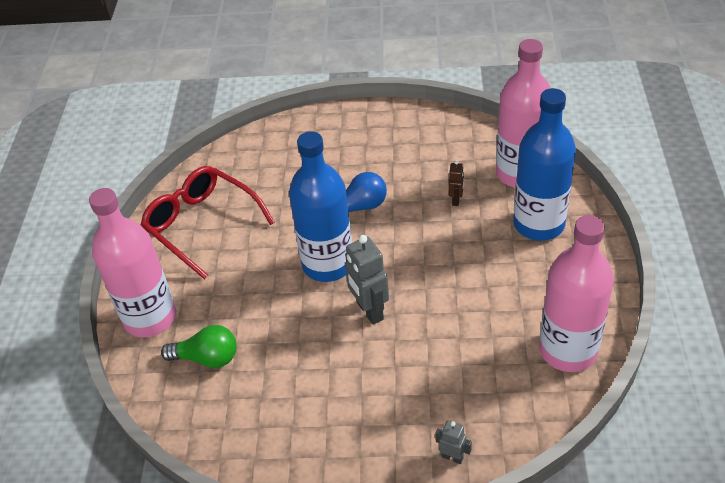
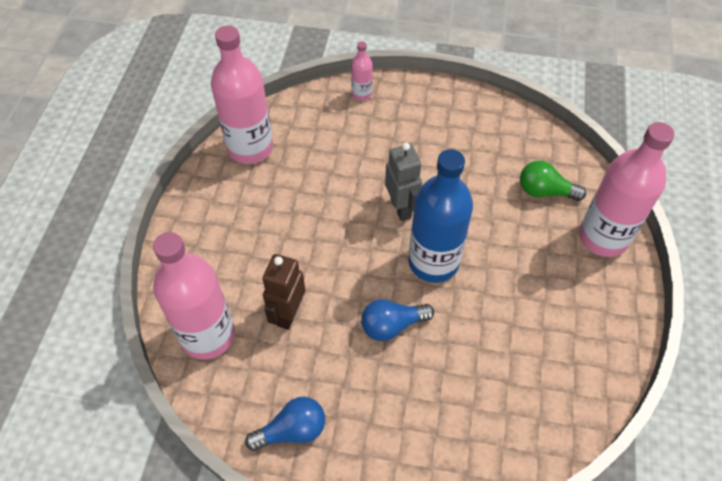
camera: 175 degrees left, 10 degrees up
red glasses [141,166,275,280] -> none
grey robot [436,420,472,464] -> pink bottle [351,42,372,100]
brown robot [449,160,464,206] -> brown robot [262,254,305,330], size x1.88
blue bottle [513,88,576,241] -> none
none -> blue light bulb [245,397,325,451]

